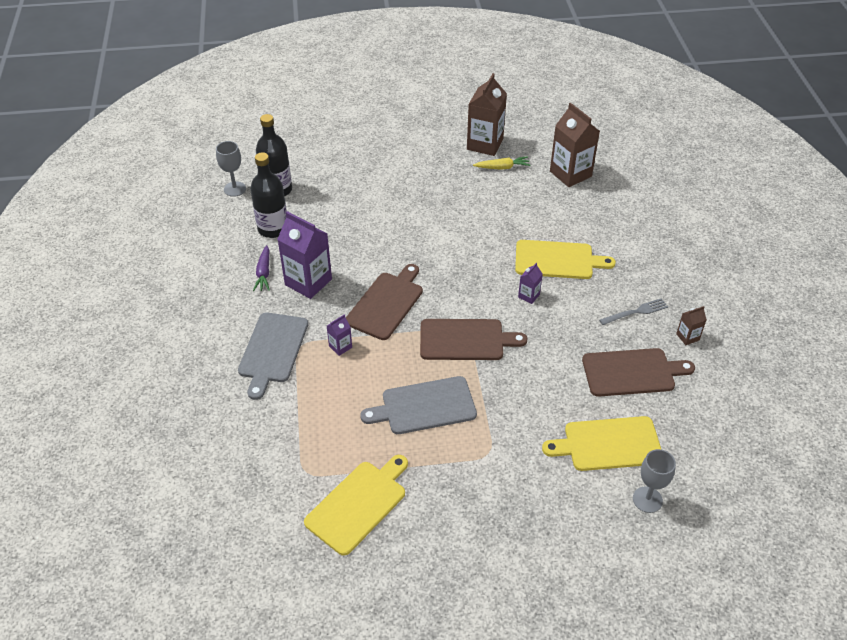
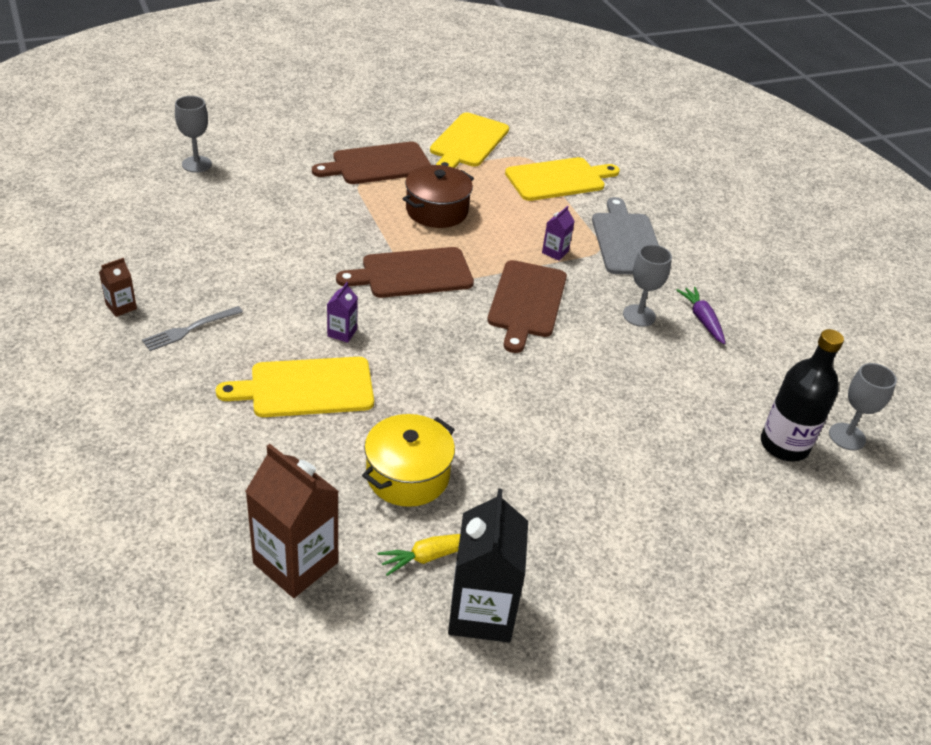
camera: 160 degrees right, 5 degrees down
black bottle [250,152,287,238] -> none
purple carton [277,211,332,299] -> grey goblet [623,244,672,327]
grey cutting board [360,376,477,434] -> brown pot [402,165,474,228]
brown carton [467,73,507,156] -> black carton [448,488,528,643]
yellow cutting board [542,416,661,471] -> yellow cutting board moved to [505,157,620,201]
brown cutting board [582,348,695,397] -> brown cutting board moved to [312,142,431,184]
none -> yellow pot [362,414,455,507]

